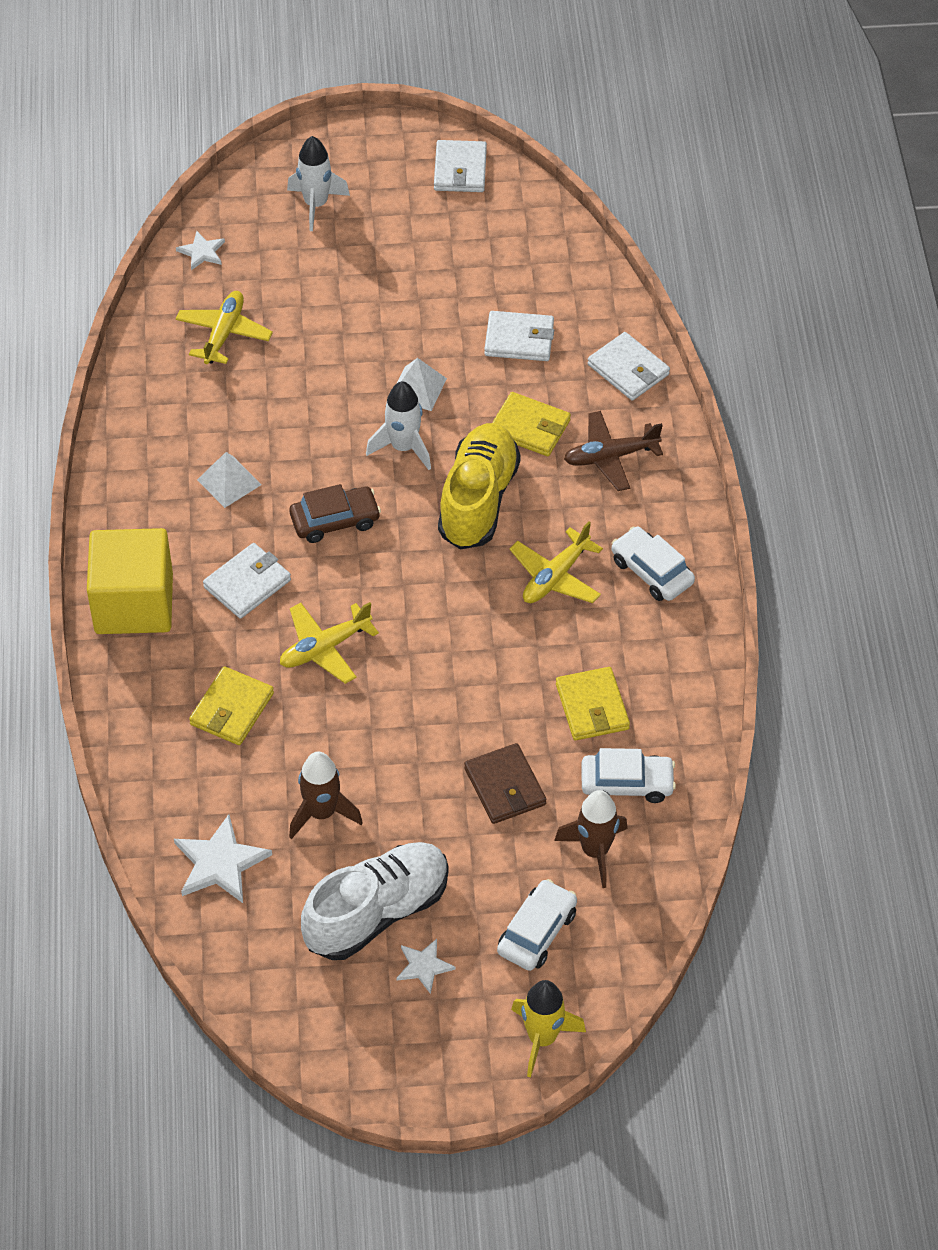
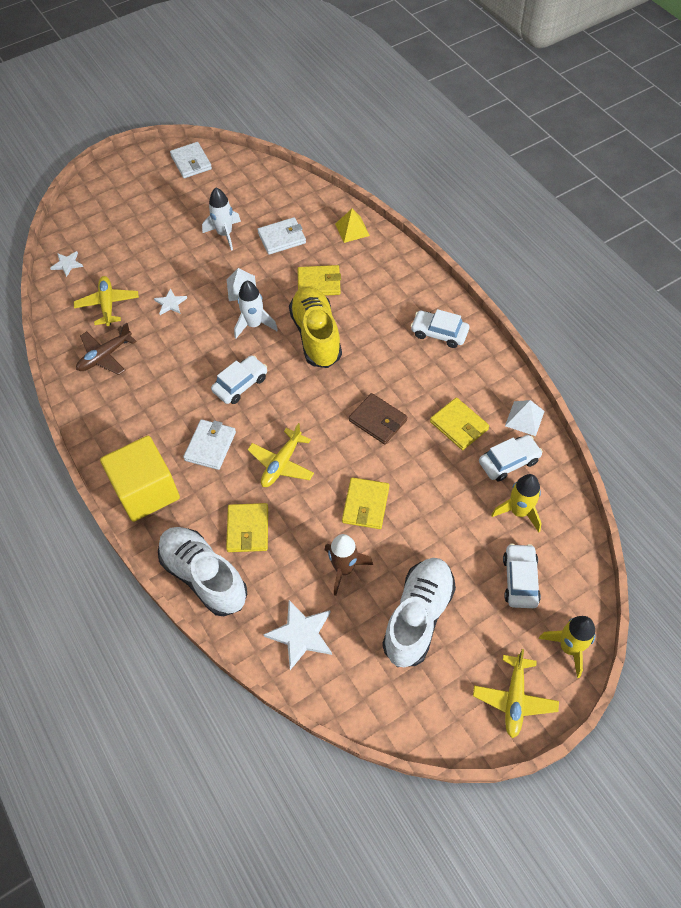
camera: 25 degrees left, 5 degrees up
white pyramid [197,452,262,508] -> white pyramid moved to [505,400,545,436]
white rocket [287,136,350,231] -> white rocket moved to [202,188,241,251]
brown car [290,484,381,543] -> white car [211,355,267,404]
white star [397,939,456,994] -> white star moved to [154,288,187,315]
brown wallet [464,743,546,824] -> brown wallet moved to [349,393,407,444]
yellow plane [509,521,603,603] -> yellow plane moved to [473,649,559,738]
brown rocket [554,790,628,888] -> yellow rocket [491,474,542,533]
brown plane [564,411,663,491] -> brown plane moved to [76,323,137,375]
white wallet [588,332,670,401] -> yellow pyramid [335,209,370,243]
none -> white shoe [158,527,247,616]
none -> yellow wallet [342,477,389,529]

